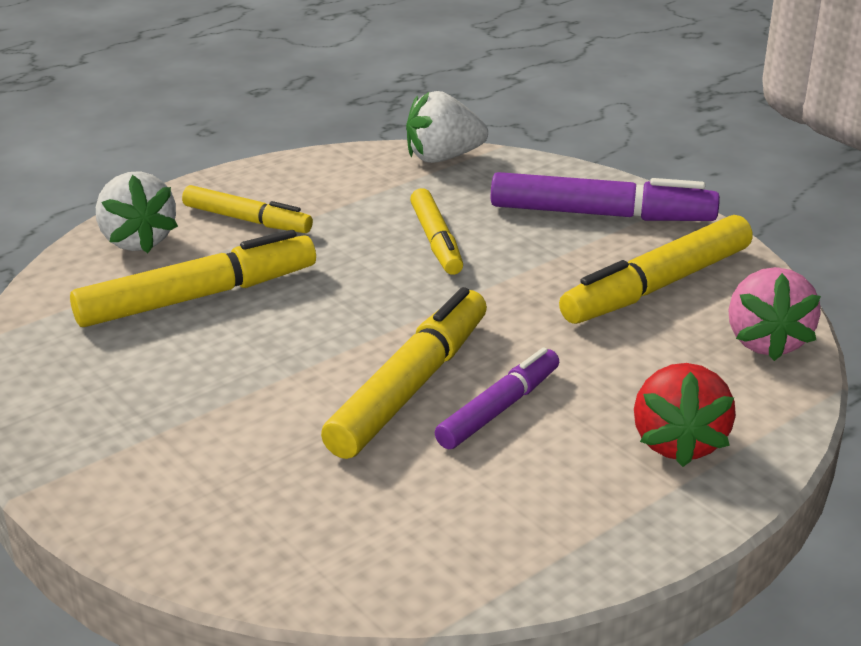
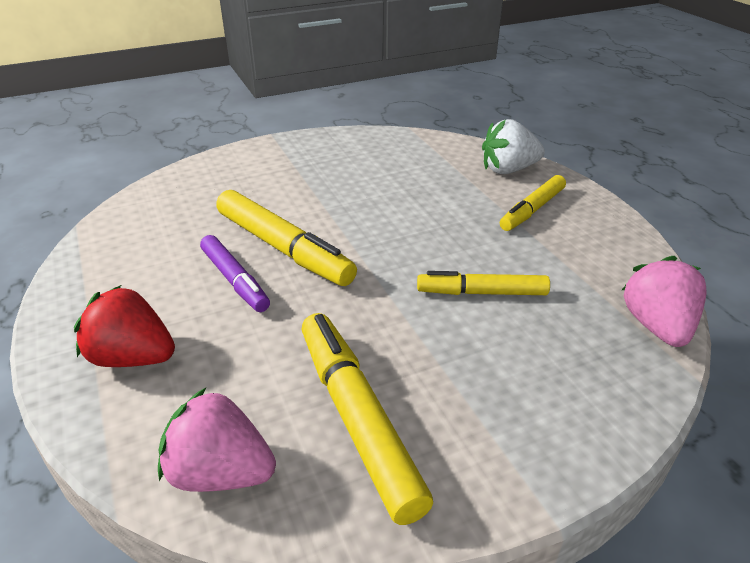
camera: 105 degrees right, 5 degrees up
yellow marker [70,230,316,327] -> none
white strawberry [406,91,488,163] -> pink strawberry [622,256,706,347]
purple marker [491,172,720,221] -> none

